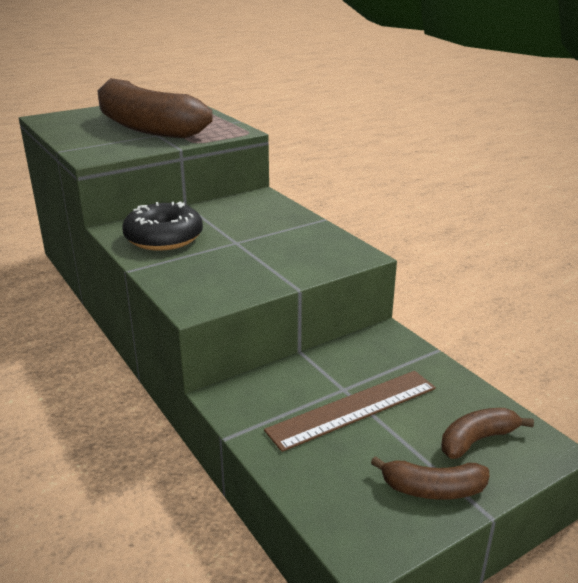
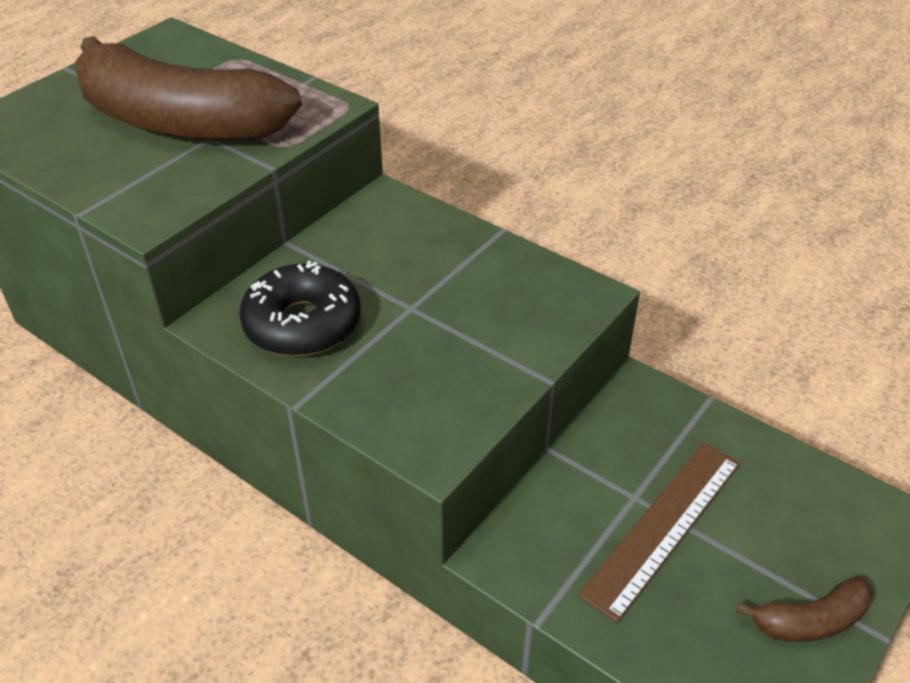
camera: 20 degrees left, 15 degrees up
brown banana [441,408,534,459] -> none

